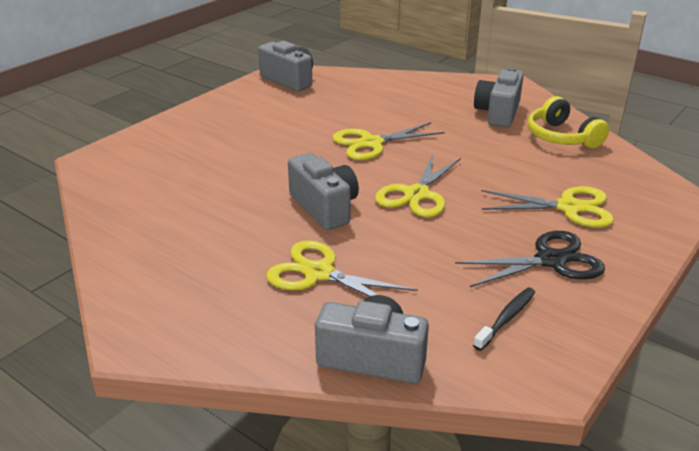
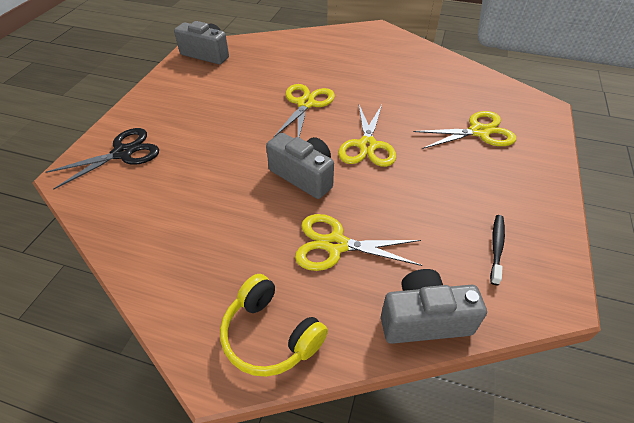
camera: 20 degrees left, 15 degrees up
yellow scissors [333,122,445,160] -> yellow scissors turned 150 degrees clockwise [274,84,335,137]
black scissors [455,231,605,287] -> black scissors moved to [45,128,159,190]
grey camera [474,67,524,127] -> none
yellow headphones [528,96,609,148] -> yellow headphones moved to [220,274,328,377]

